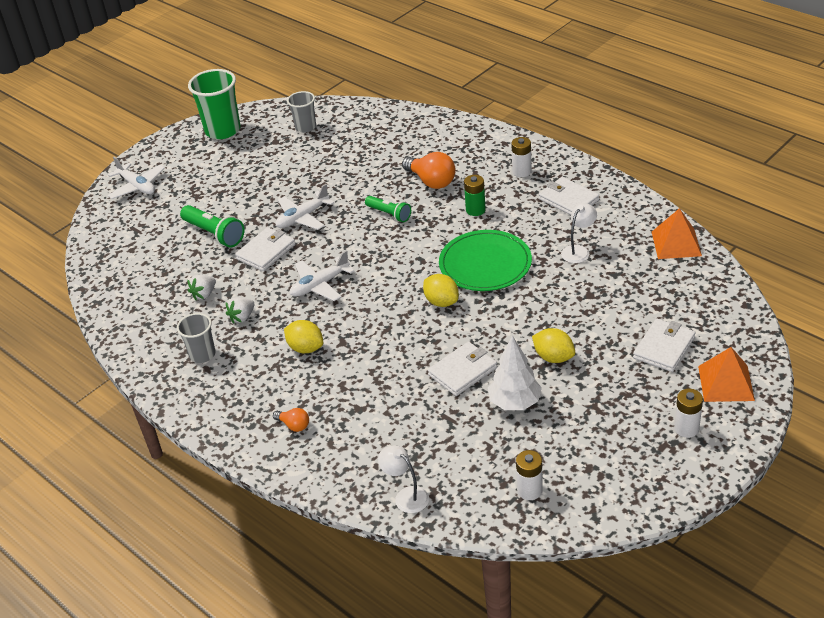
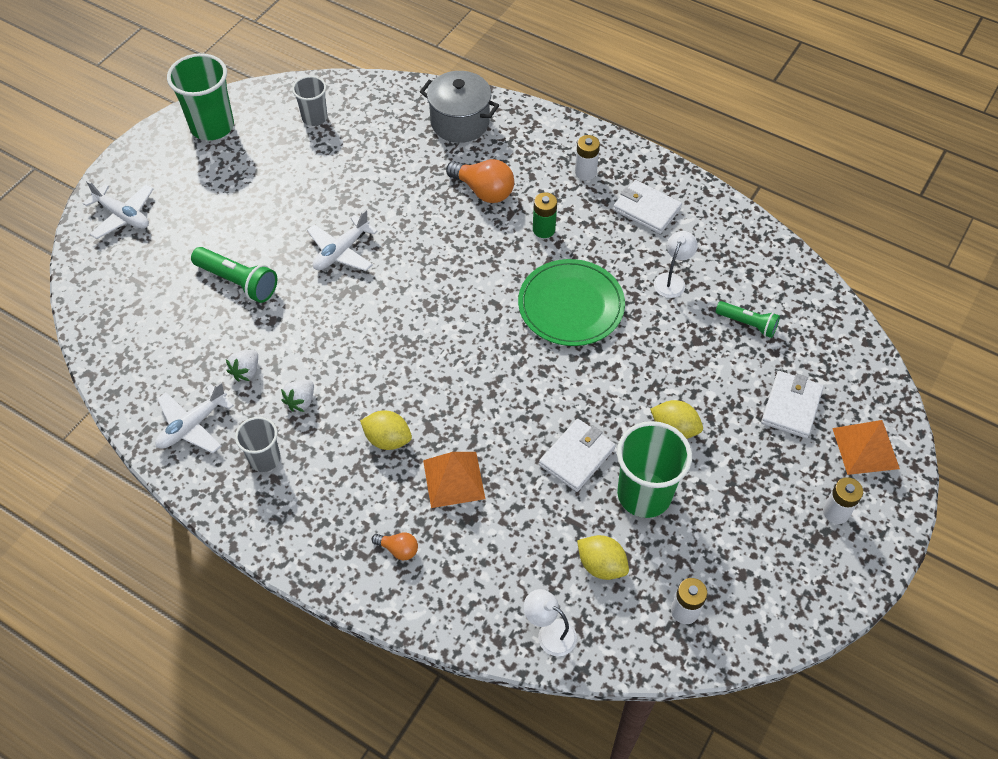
camera: 15 degrees left, 15 degrees up
white wallet [235,227,296,271] -> none
white plane [290,250,354,301] -> white plane moved to [155,382,234,453]
green flashlight [365,196,411,222] -> green flashlight moved to [716,301,780,338]
yellow lemon [423,274,459,307] -> yellow lemon moved to [577,535,629,580]
white tree [488,335,542,410] -> green cup [617,421,692,518]
orange pyramid [652,208,702,259] -> orange pyramid moved to [423,452,485,508]
none -> grey pot [420,71,499,143]

